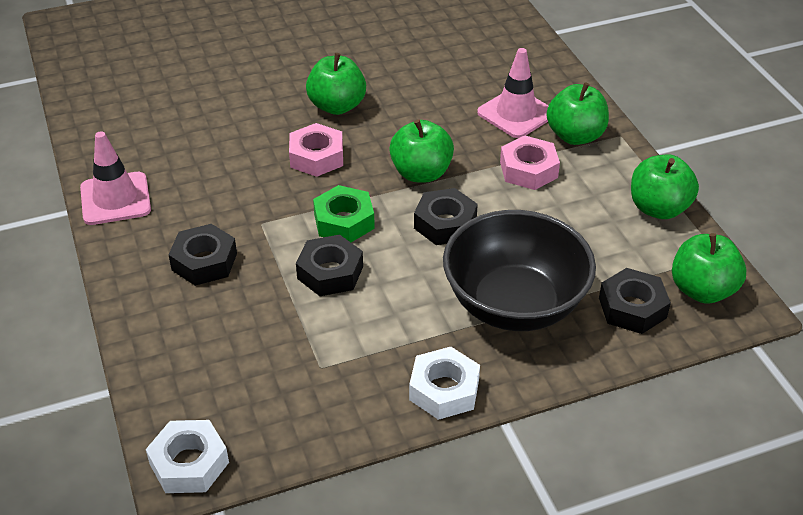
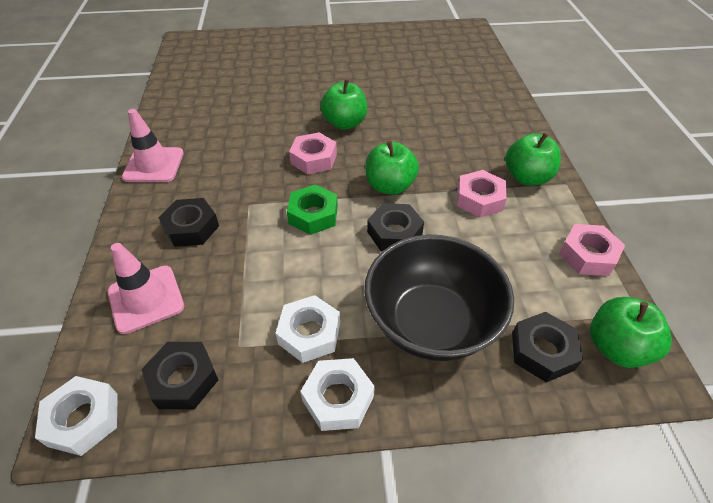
camera: 15 degrees right, 5 degrees up
black nut [296,235,363,296] -> black nut moved to [141,342,218,409]
pink traffic cone [477,48,549,138] -> pink traffic cone moved to [108,243,184,334]
green apple [631,155,699,219] -> pink nut [559,224,625,276]
none -> white nut [276,295,340,363]

